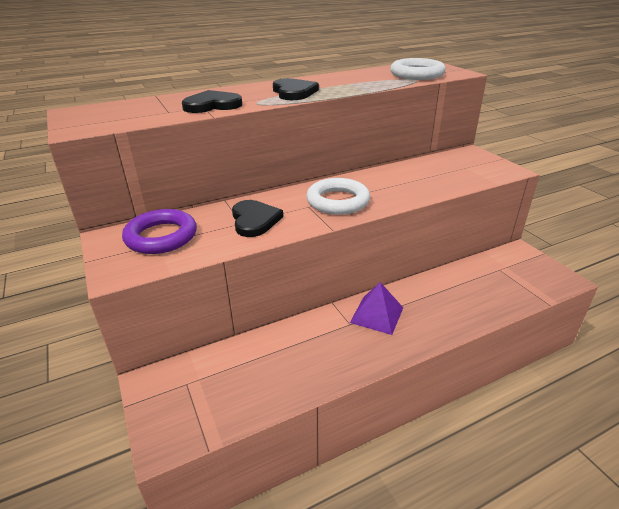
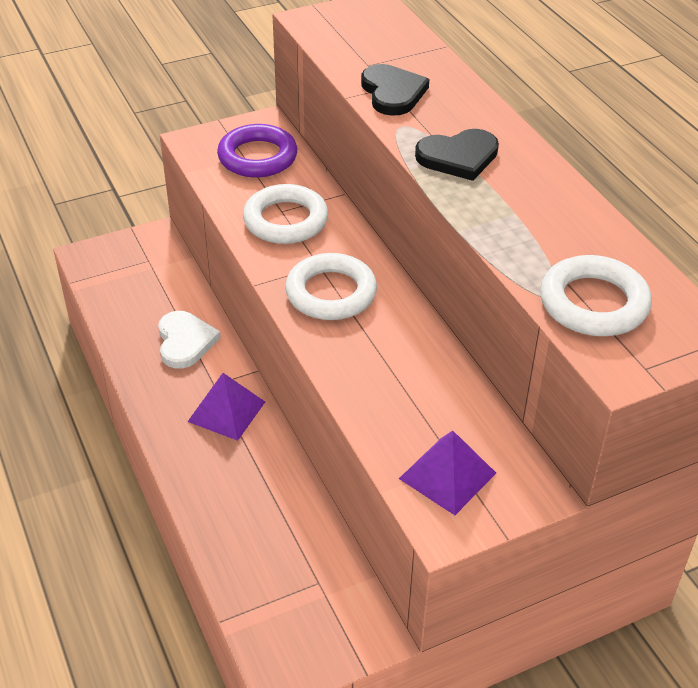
camera: 90 degrees right, 10 degrees up
black heart [232,200,283,237] -> white ring [243,184,328,244]
none -> white heart [158,311,221,369]
none -> purple pyramid [399,431,496,515]

